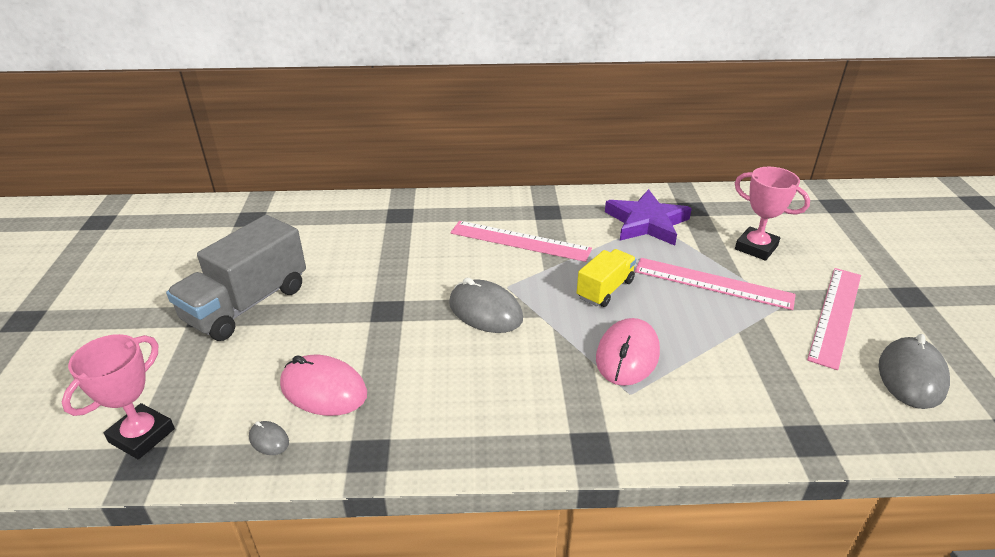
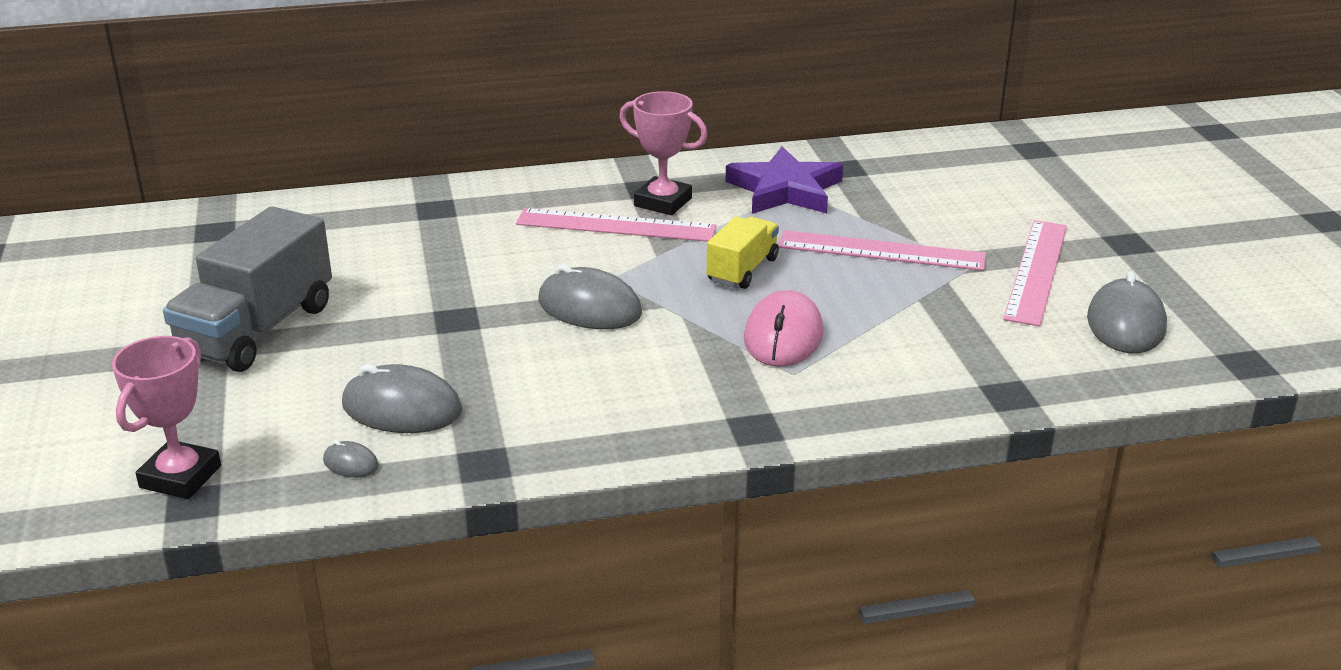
camera: 10 degrees left, 5 degrees down
pink mouse [280,355,367,416] -> grey mouse [342,364,462,433]
pink trophy [735,167,810,261] -> pink trophy moved to [619,91,708,215]

